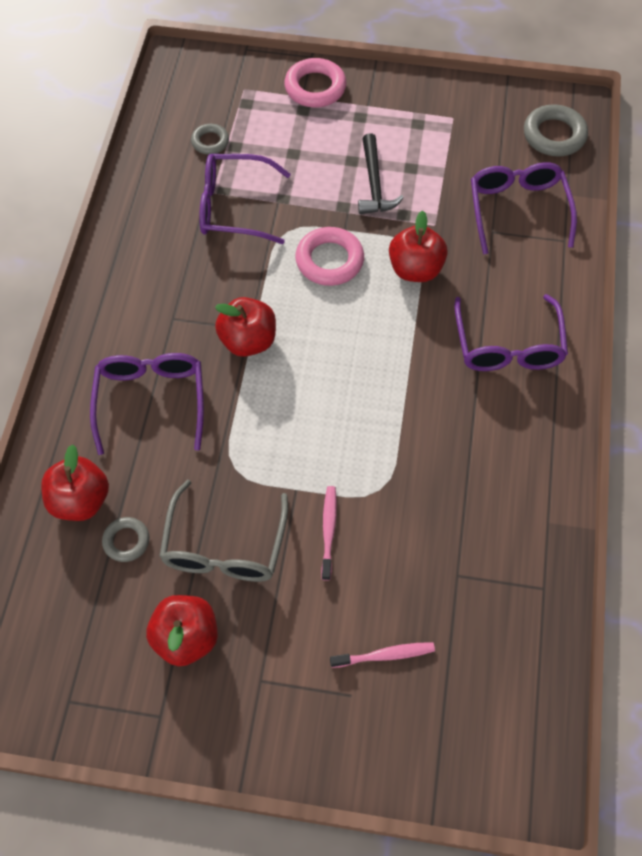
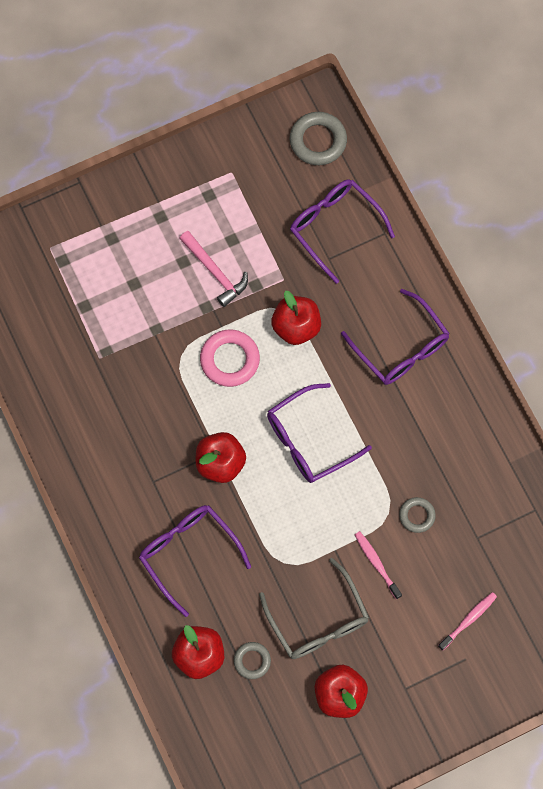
camera: 35 degrees left, 10 degrees up
grey ring [191,124,229,155] -> grey ring moved to [399,497,436,533]
purple glasses [199,154,291,244] -> purple glasses moved to [267,383,372,483]
pink ring [284,58,346,107] -> none
black hammer [358,133,404,214] -> pink hammer [179,231,248,307]

